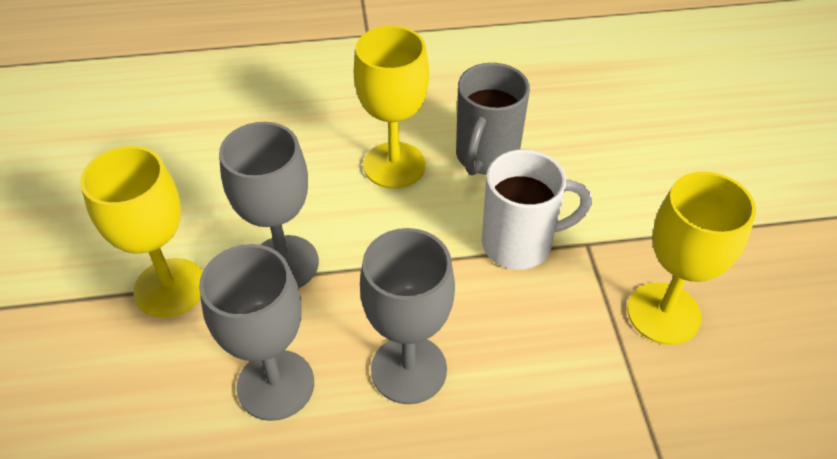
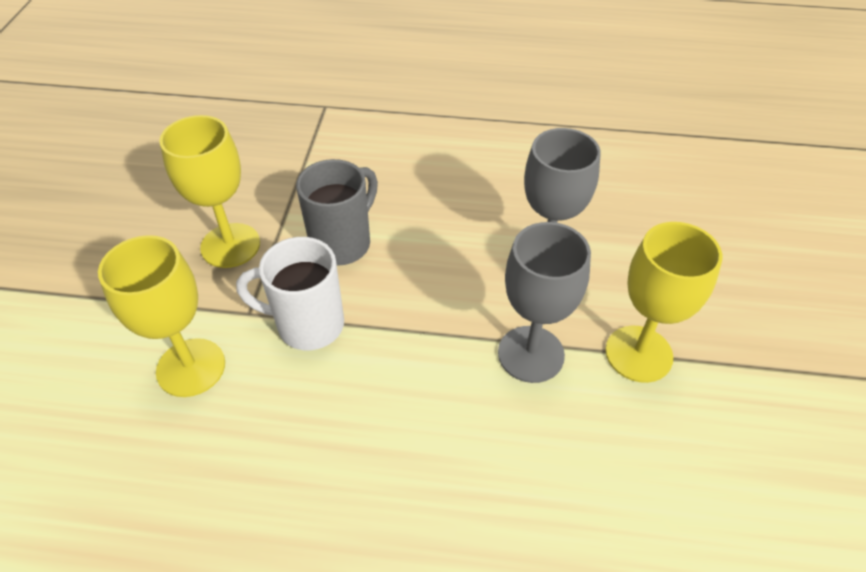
camera: 165 degrees left, 0 degrees up
yellow goblet [354,26,429,189] -> yellow goblet moved to [98,235,225,397]
grey goblet [360,228,455,404] -> none
grey mug [456,63,530,175] -> grey mug moved to [296,159,378,266]

